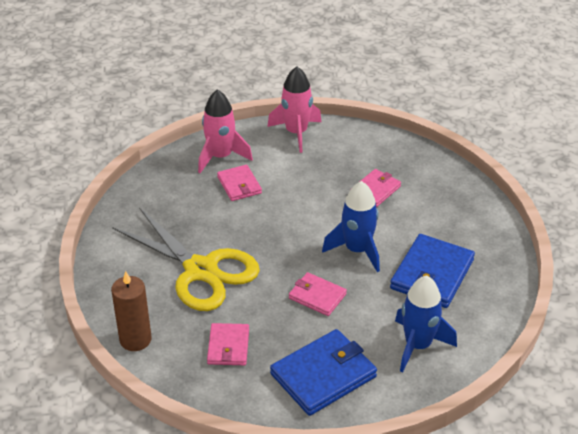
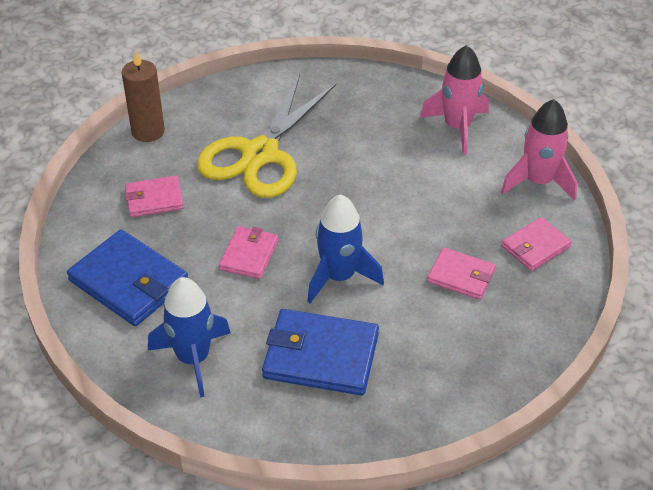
camera: 75 degrees right, 5 degrees up
pink wallet [217,165,262,201] -> pink wallet moved to [501,217,572,271]

